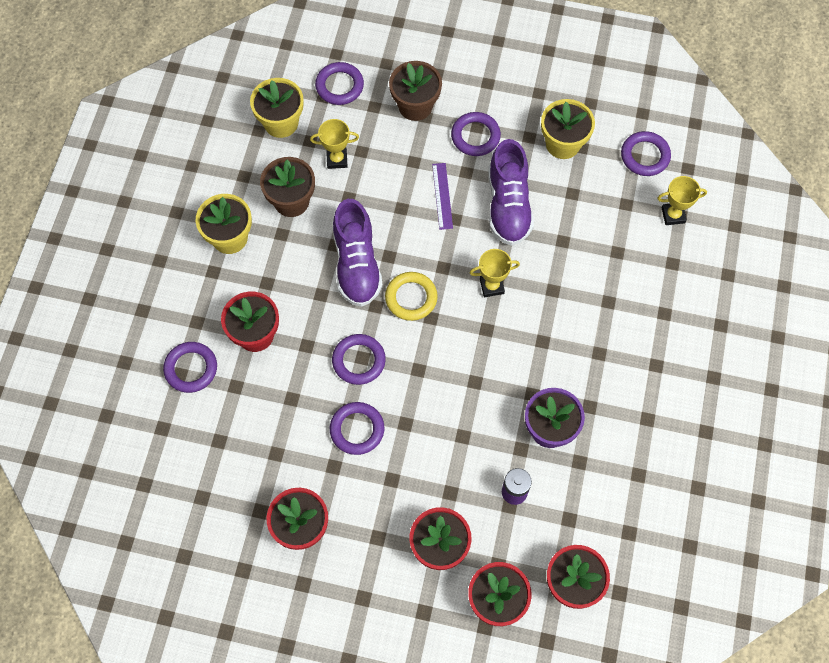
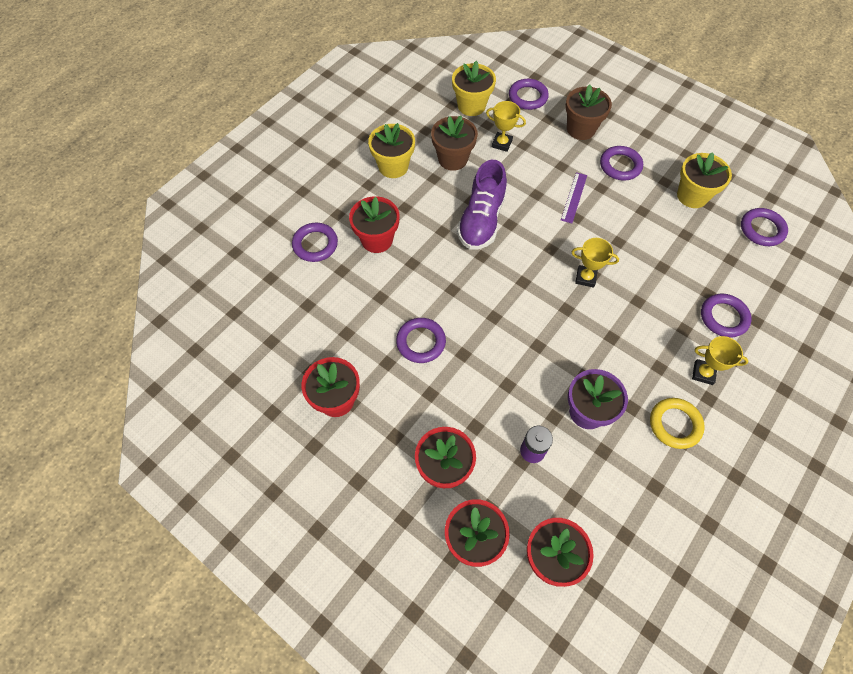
camera: 25 degrees right, 5 degrees down
purple ring [332,334,386,385] -> purple ring moved to [701,294,752,338]
yellow ring [385,272,438,321] -> yellow ring moved to [650,398,705,449]
purple shoe [488,139,534,246] -> none
yellow trophy [657,176,707,225] -> yellow trophy moved to [692,336,749,385]

